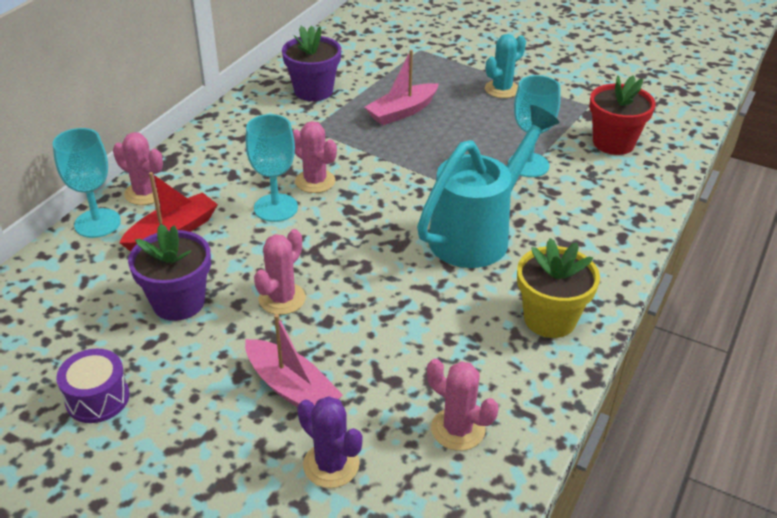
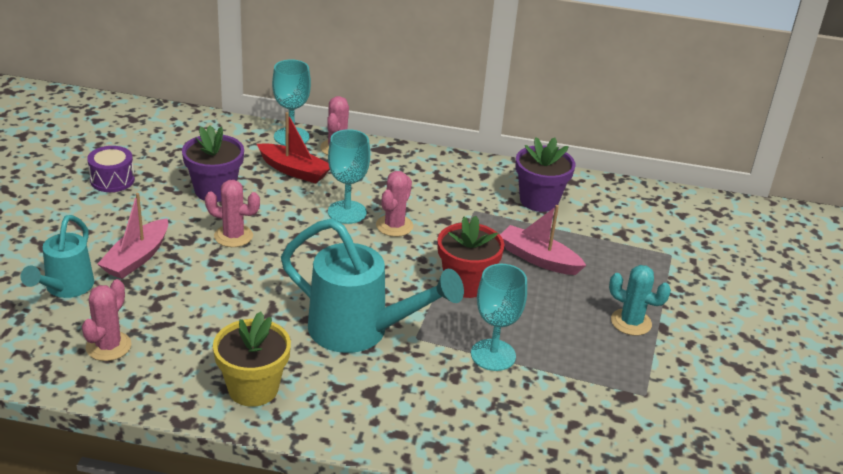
camera: 70 degrees right, 5 degrees down
purple cactus [297,396,362,488] -> turquoise watering can [20,215,94,298]
red flower pot [589,75,656,155] -> red flower pot moved to [437,216,505,298]

